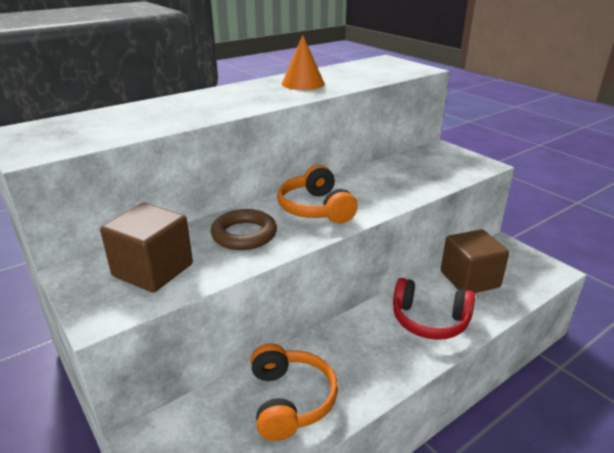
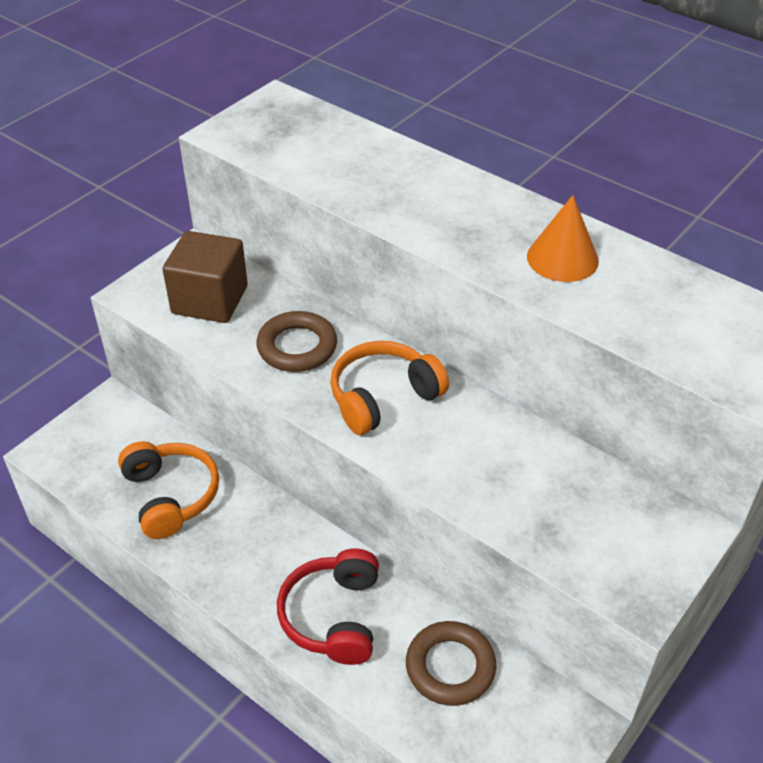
camera: 75 degrees right, 15 degrees up
orange headphones [251,343,338,441] -> orange headphones turned 90 degrees counterclockwise [118,441,219,539]
brown cube [441,229,509,293] -> brown ring [406,621,496,706]

